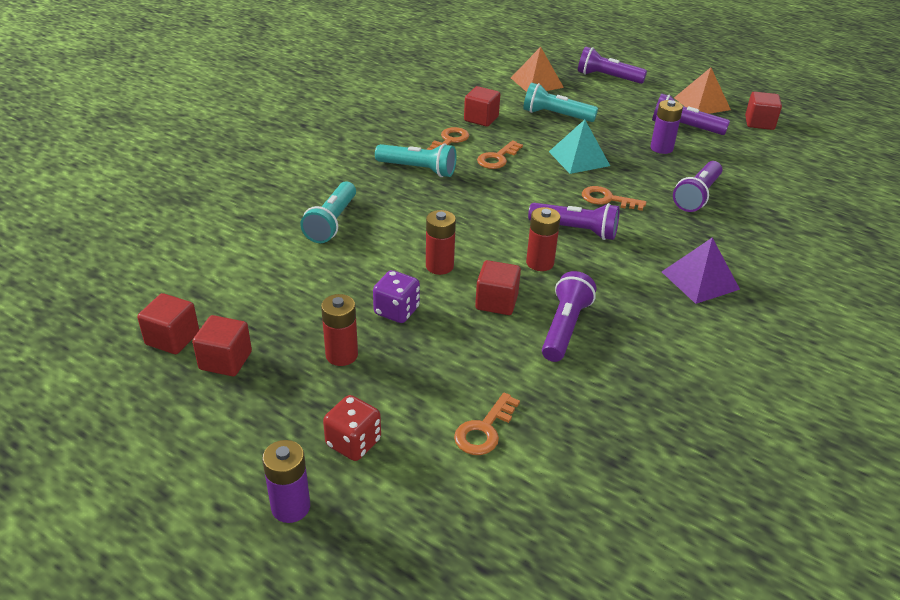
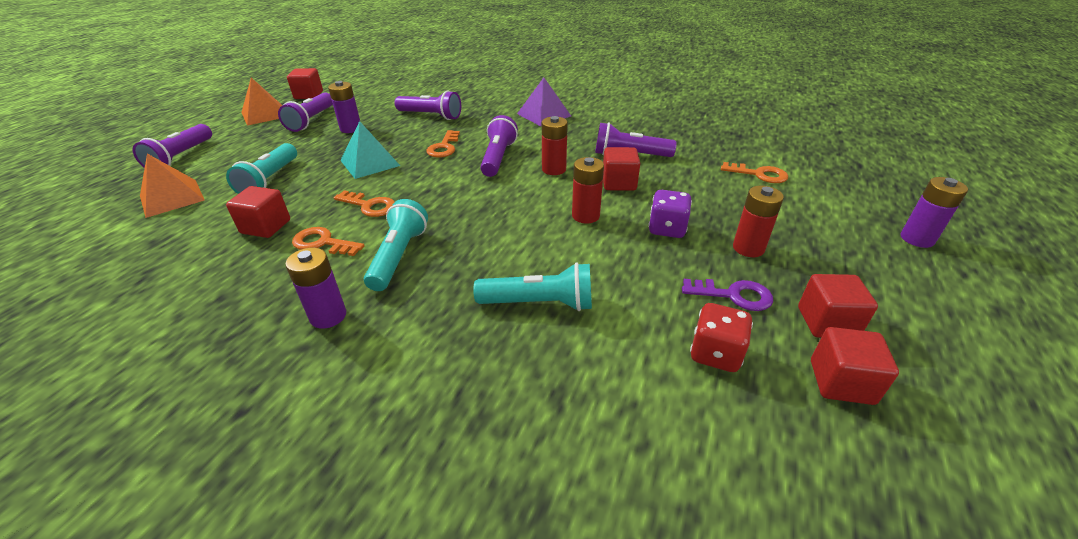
camera: 100 degrees left, 0 degrees up
red dice [323,395,381,461] -> red dice moved to [690,303,753,372]
none -> purple battery [285,248,346,328]
none -> purple key [682,279,773,311]

